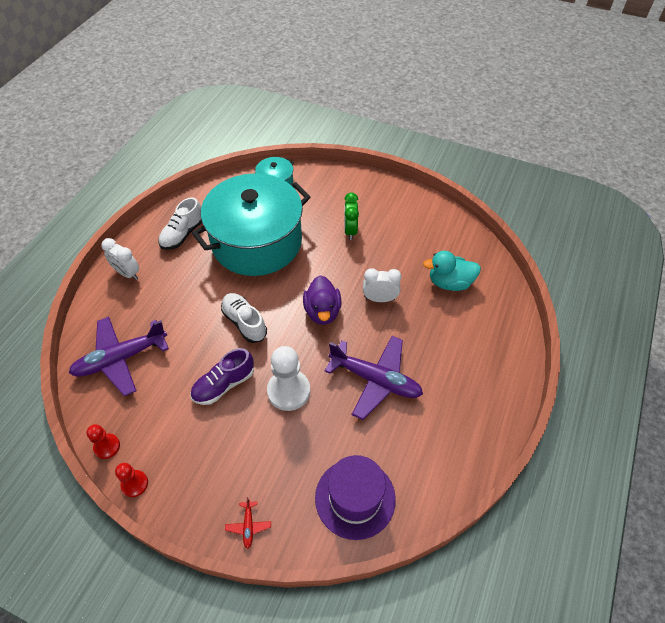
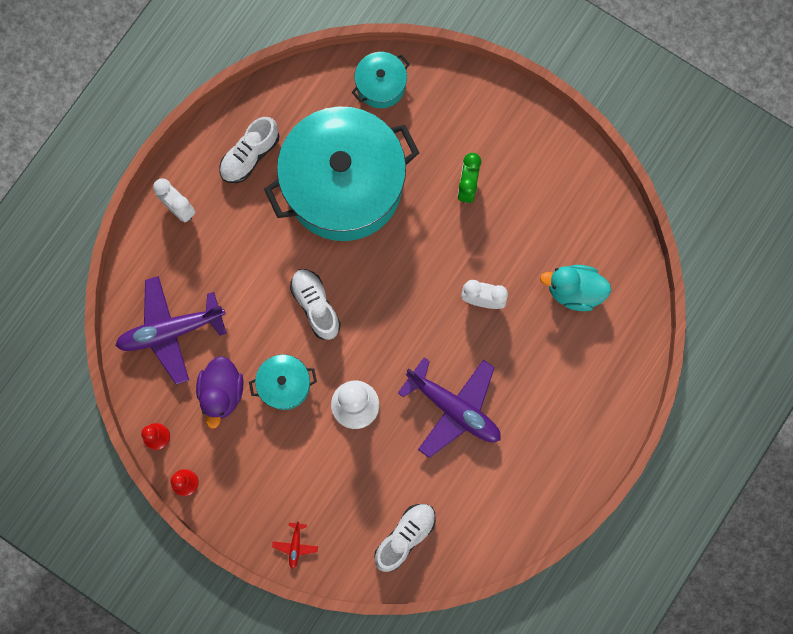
camera: 10 degrees right, 25 degrees up
purple shoe [190,348,254,405] -> turquoise pot [249,354,317,410]
purple duck [303,275,341,325] -> purple duck moved to [196,356,244,429]
purple hat [315,455,396,540] -> white shoe [374,504,436,572]

